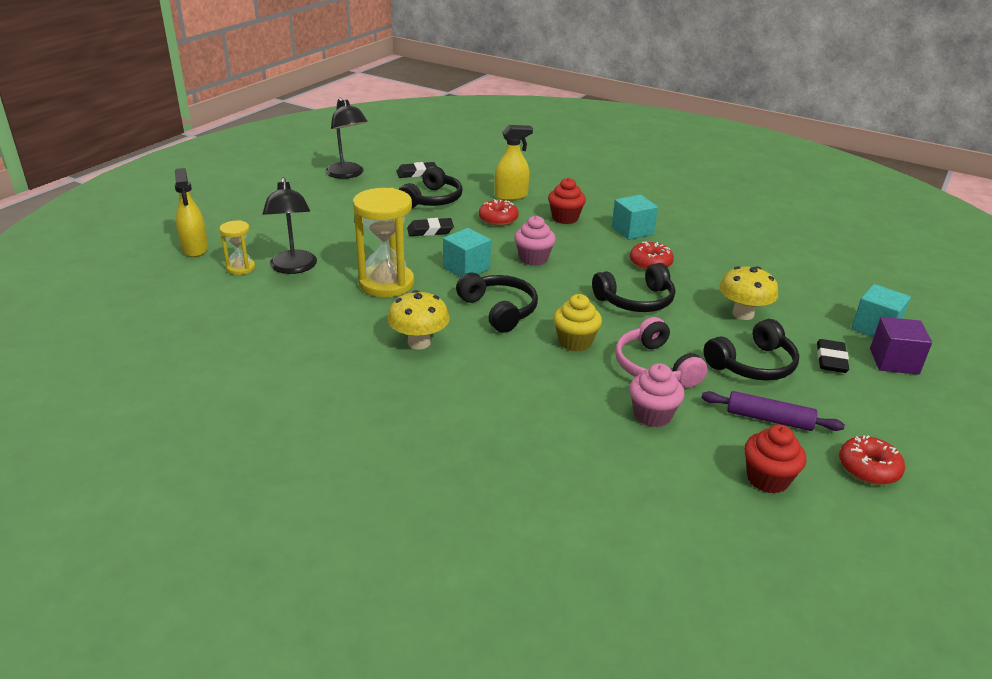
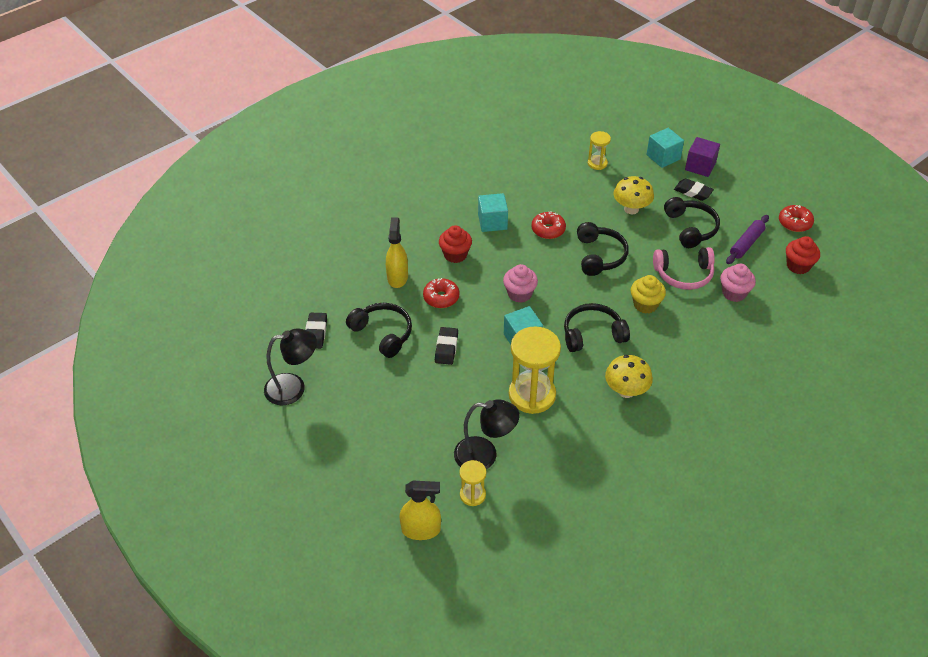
camera: 70 degrees left, 15 degrees up
none -> yellow hourglass [588,131,611,170]

